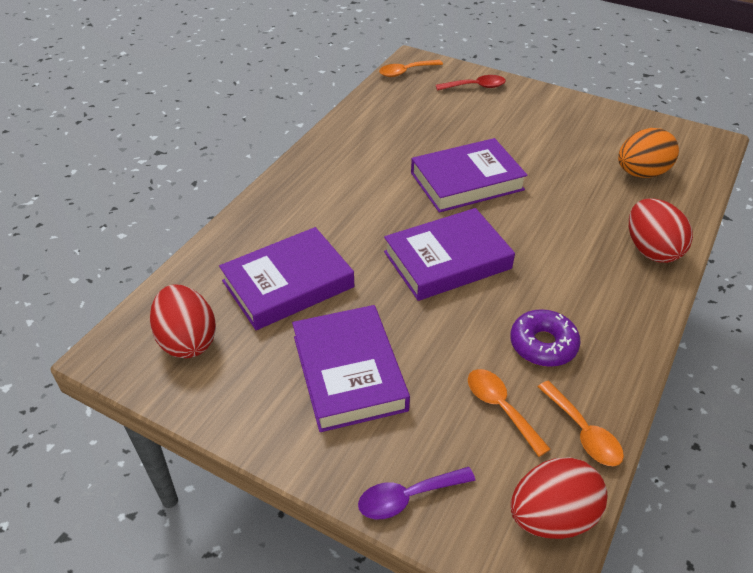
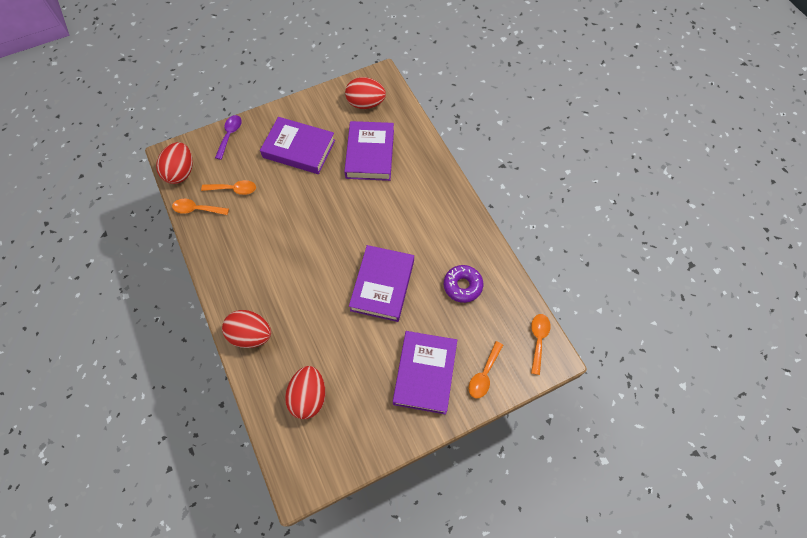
camera: 125 degrees right, 20 degrees up
purple book [384,208,515,301] -> purple book moved to [393,331,457,415]
red spoon [436,75,506,91] -> orange spoon [469,341,503,399]
purple donut [510,309,581,367] -> purple donut moved to [444,265,483,303]
orange egg [618,128,679,178] -> red egg [285,366,325,419]

